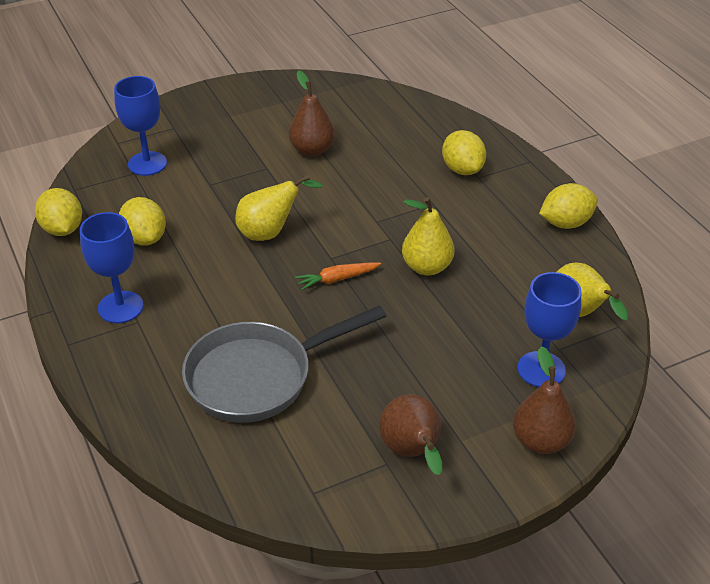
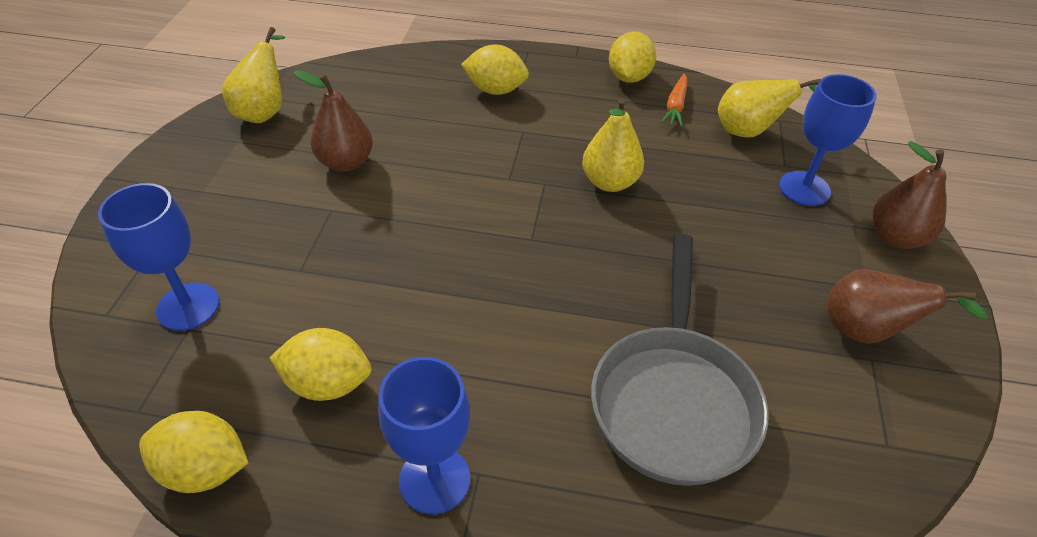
camera: 55 degrees left, 5 degrees up
yellow pear [235,174,323,241] -> yellow pear moved to [222,27,285,123]
orange carrot [295,262,381,290] -> orange carrot moved to [661,74,687,127]

